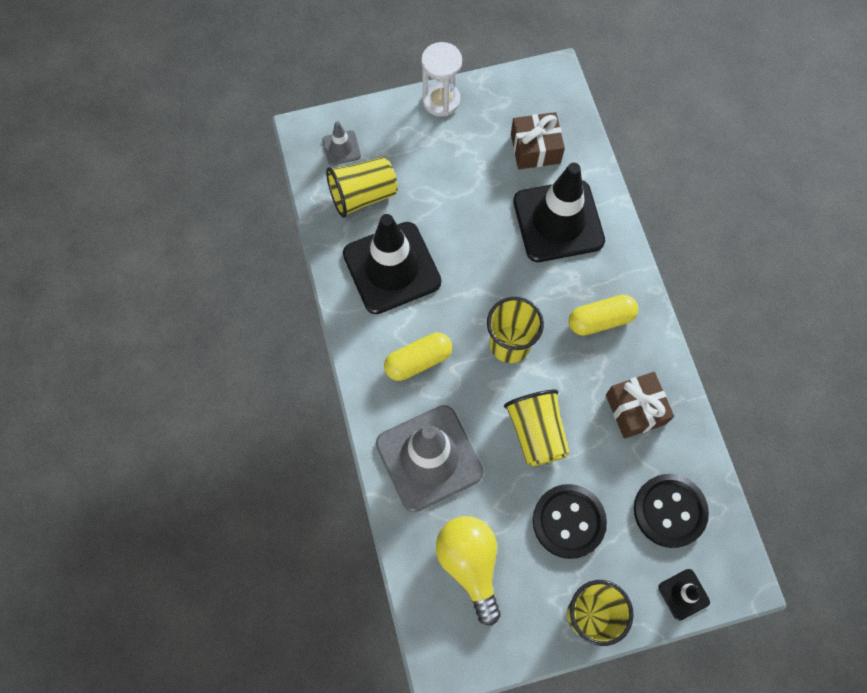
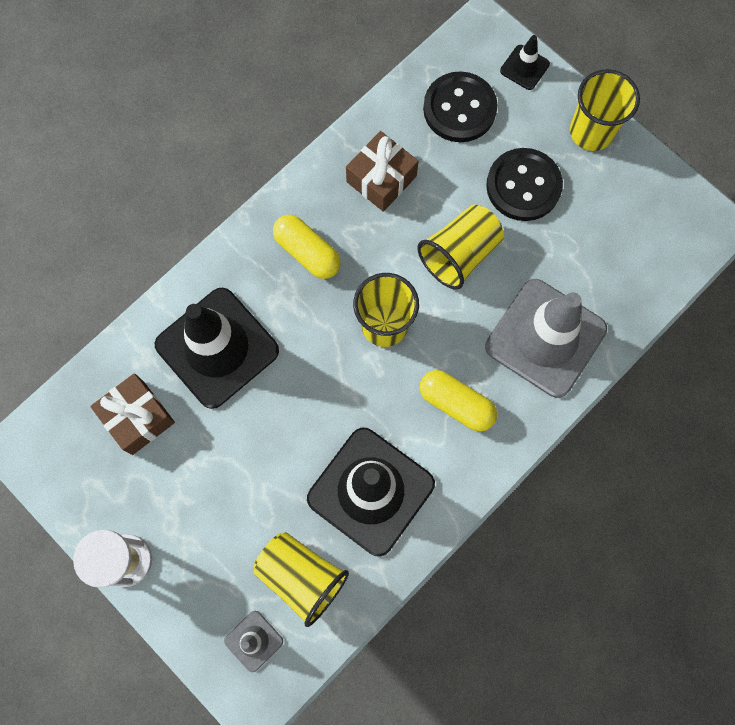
camera: 120 degrees left, 5 degrees up
yellow light bulb [436,516,501,625] -> none

